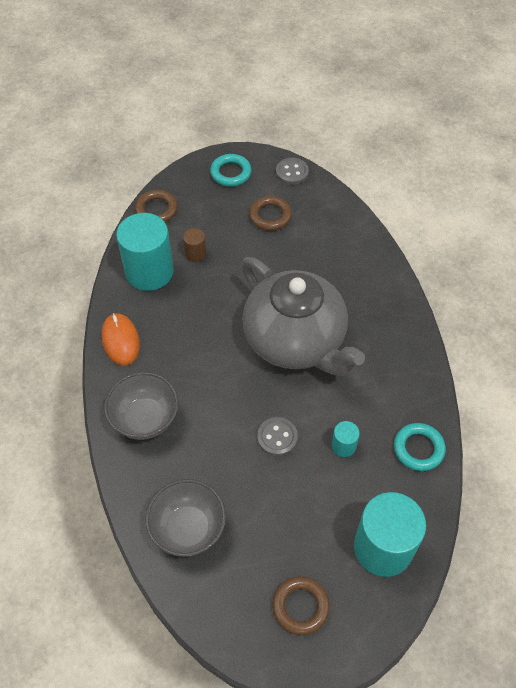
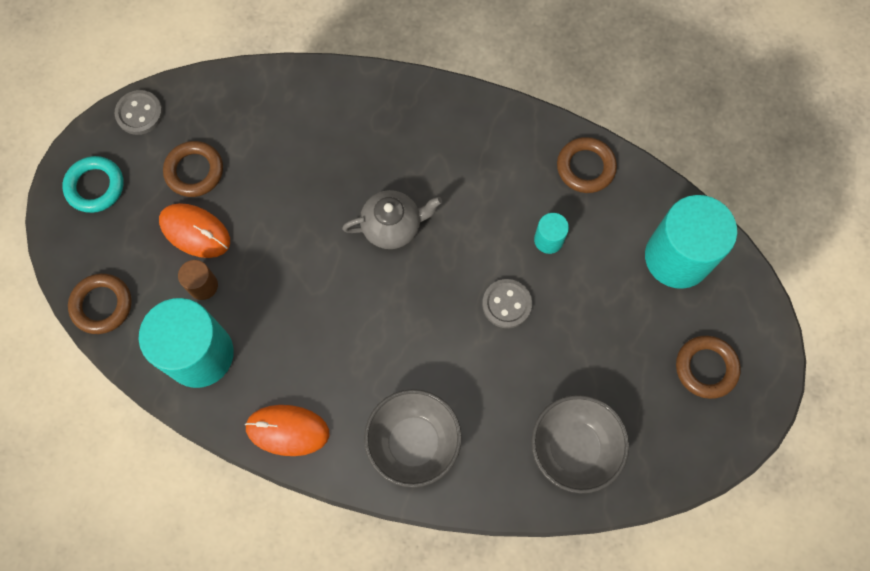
camera: 65 degrees left, 15 degrees up
grey teapot [241,257,365,376] -> grey teapot [342,190,442,249], size x0.45
turquoise ring [394,423,446,471] -> brown ring [557,137,617,193]
none -> orange mouse [159,203,230,258]

